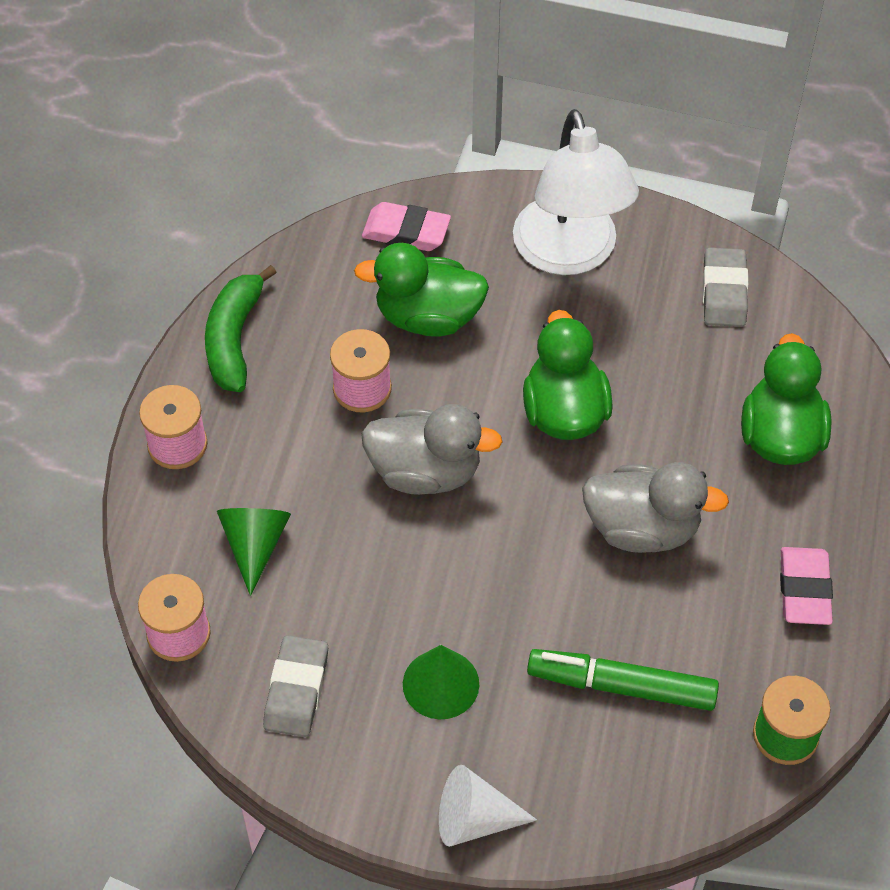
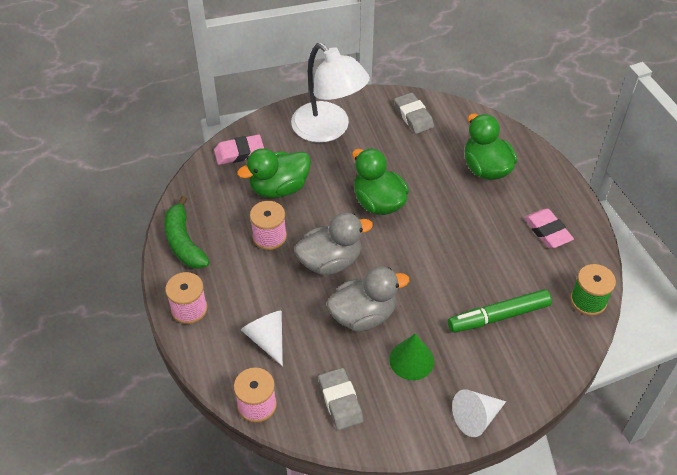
camera: 30 degrees left, 5 degrees down
green cone [217,508,291,596] -> white cone [241,311,283,366]
grey duck [582,462,729,553] -> grey duck moved to [327,266,409,331]

